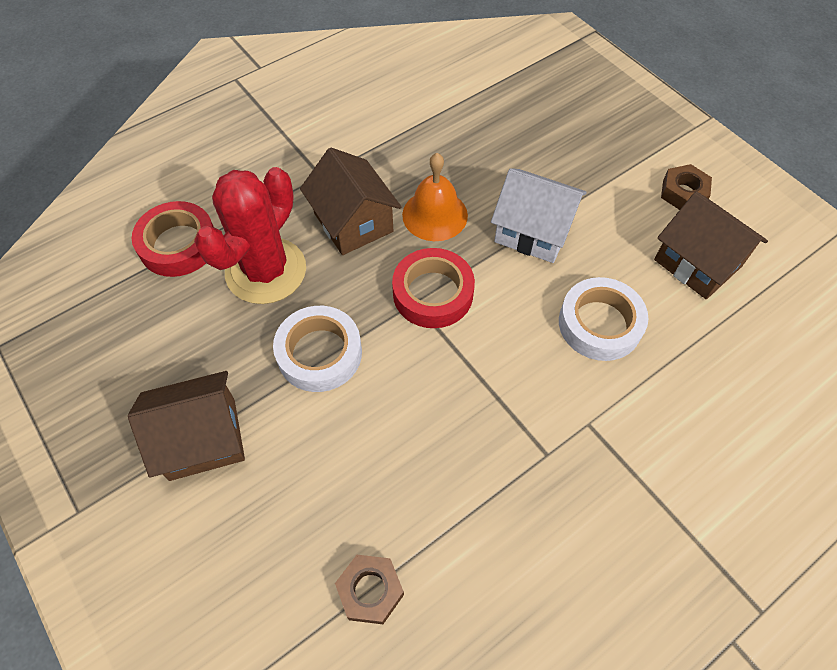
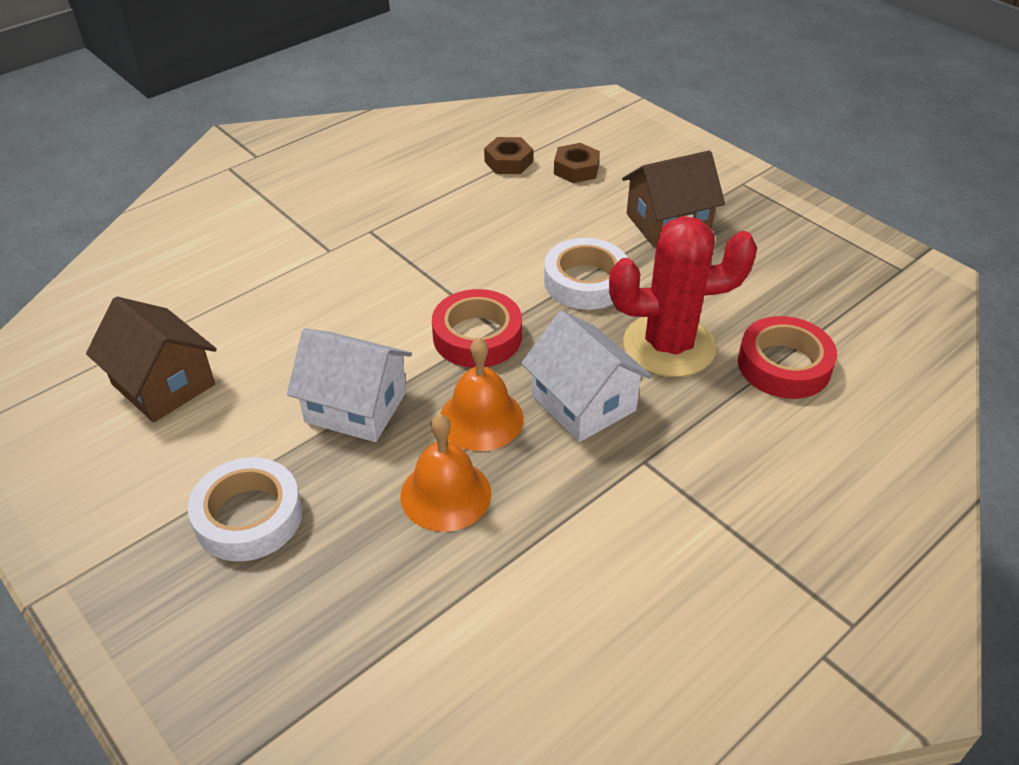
camera: 175 degrees right, 15 degrees down
red cactus [194,167,306,304] -> red cactus turned 60 degrees clockwise [609,216,757,377]
brown house [300,148,401,255] -> white house [521,310,652,442]
white tape [559,277,648,361] -> white tape moved to [188,457,302,561]
brown nut [661,164,712,210] -> brown nut moved to [554,143,600,183]
none -> orange bell [400,414,491,532]

